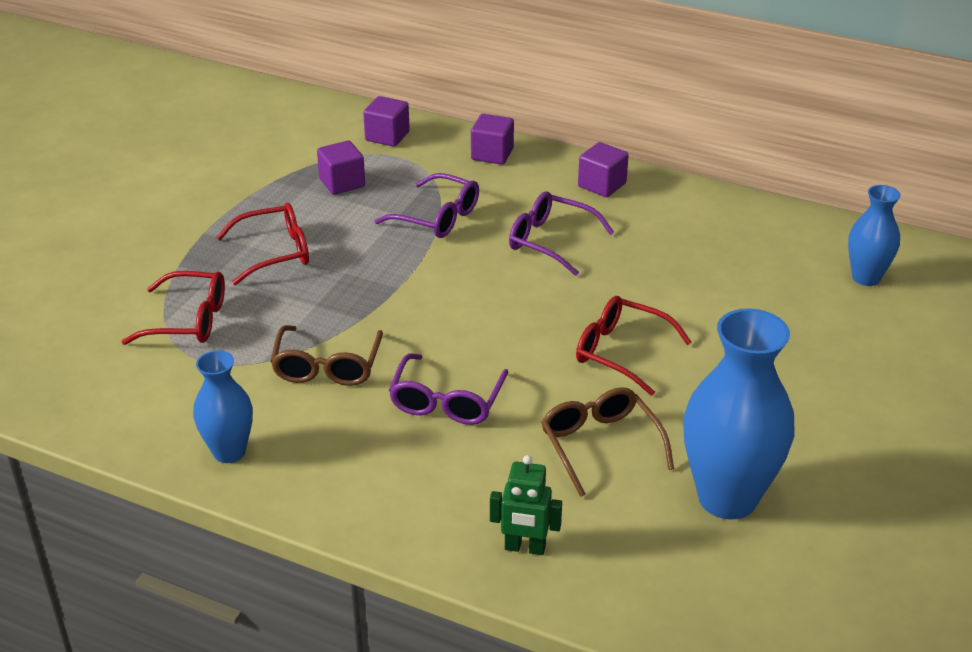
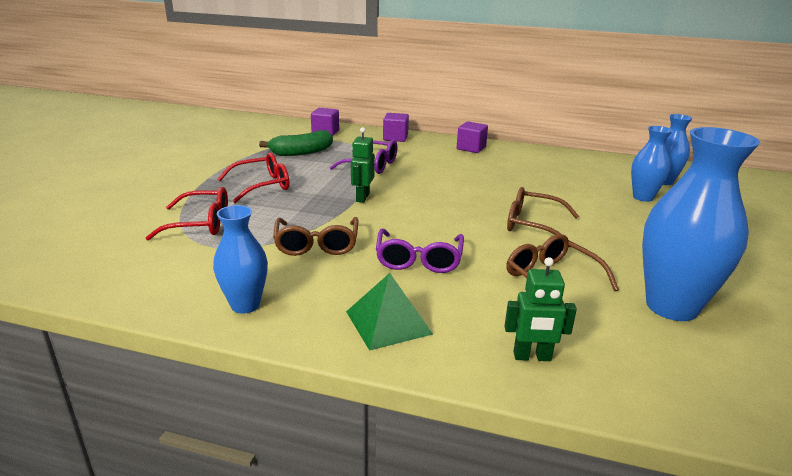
camera: 10 degrees left, 10 degrees down
purple cube [317,140,365,195] -> green banana [259,130,333,156]
purple glasses [509,191,614,276] -> none
red glasses [576,296,692,396] -> brown glasses [507,187,579,247]
none -> green pyramid [346,273,433,351]
none -> green robot [351,127,375,203]
none -> blue vase [631,126,673,202]

